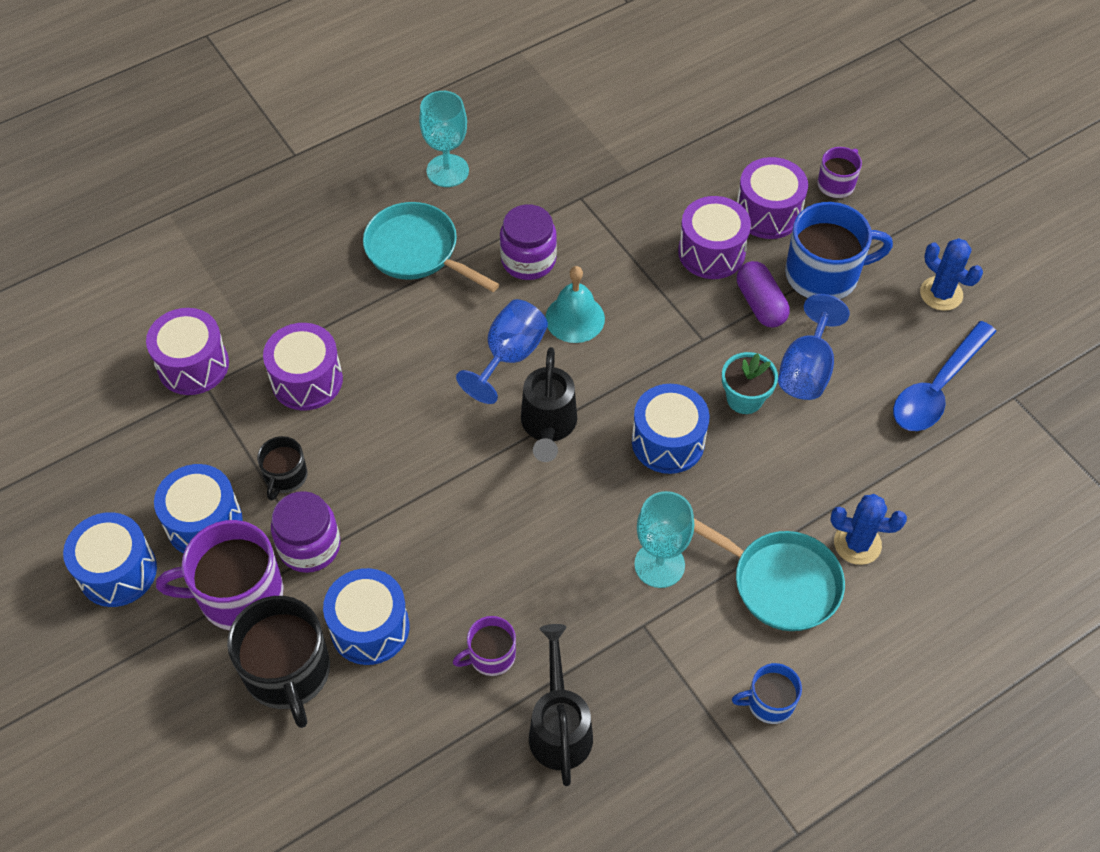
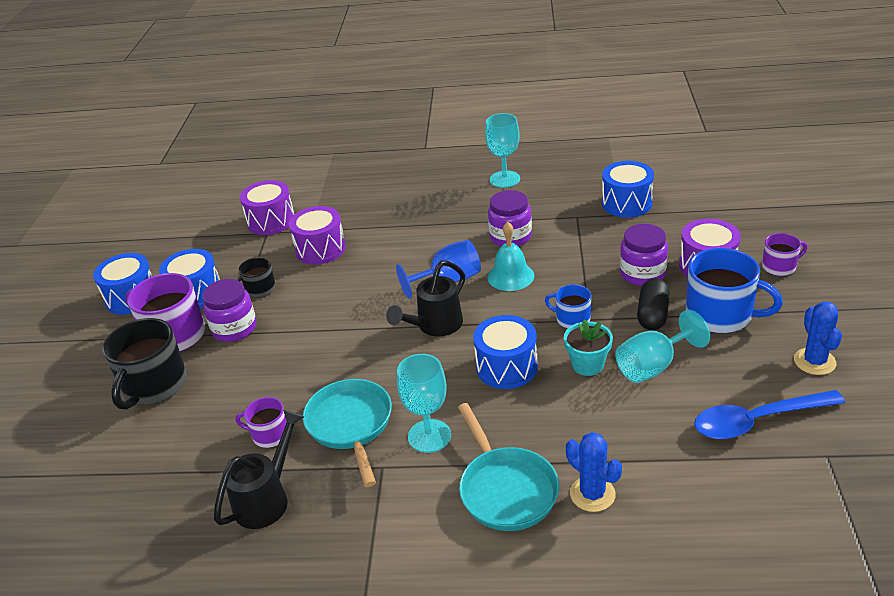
camera: 40 degrees right, 20 degrees down
blue drum [323,568,410,665] -> blue drum moved to [602,161,654,218]
turquoise pan [363,202,500,292] -> turquoise pan moved to [303,379,392,487]
purple drum [678,196,751,279] -> purple jar [620,224,668,286]
blue mug [732,663,802,724] -> blue mug moved to [545,284,591,328]
purple capsule [737,261,789,327] -> black capsule [637,278,670,330]
blue goblet [778,294,850,400] -> turquoise goblet [615,310,710,383]

